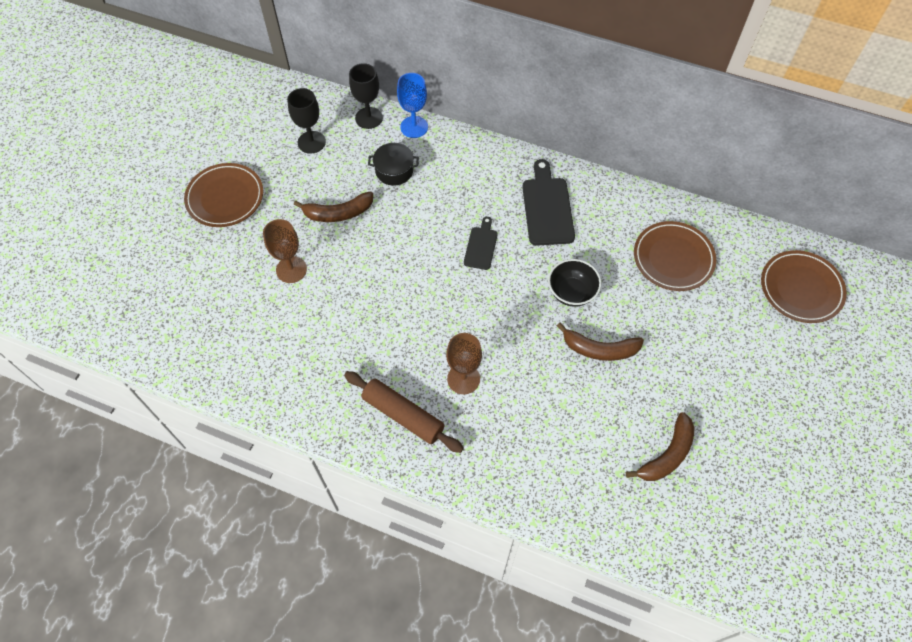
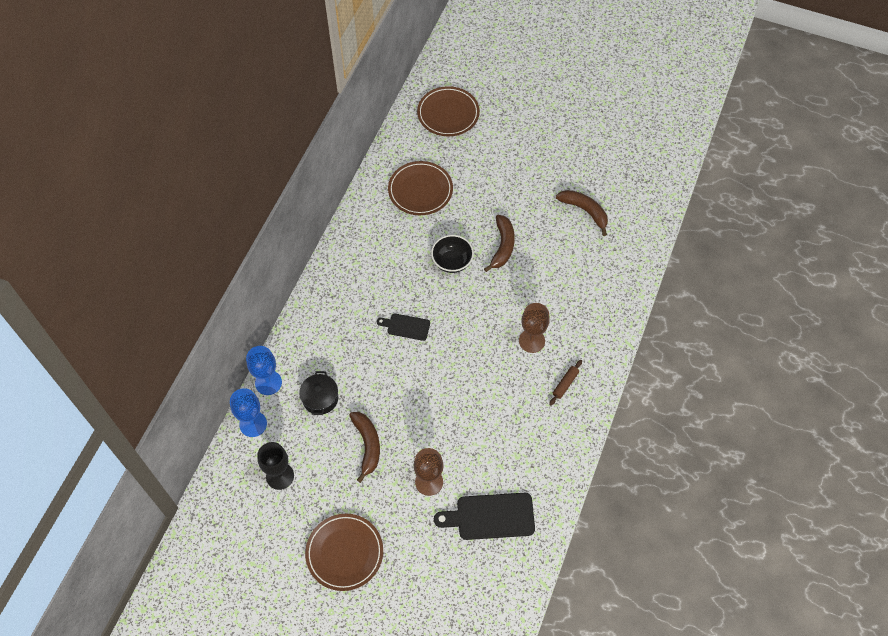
camera: 90 degrees left, 0 degrees up
brown rolling pin [344,371,464,453] -> brown rolling pin [549,360,582,405], size x0.52
black goblet [349,63,383,129] -> blue goblet [230,388,267,437]
black cutting board [522,159,575,246] -> black cutting board moved to [434,493,535,540]

